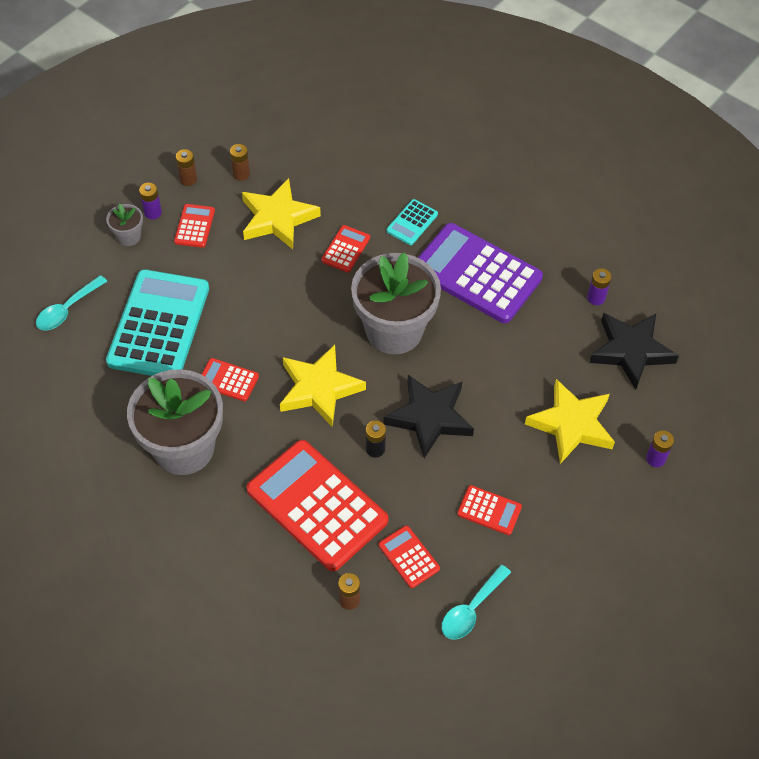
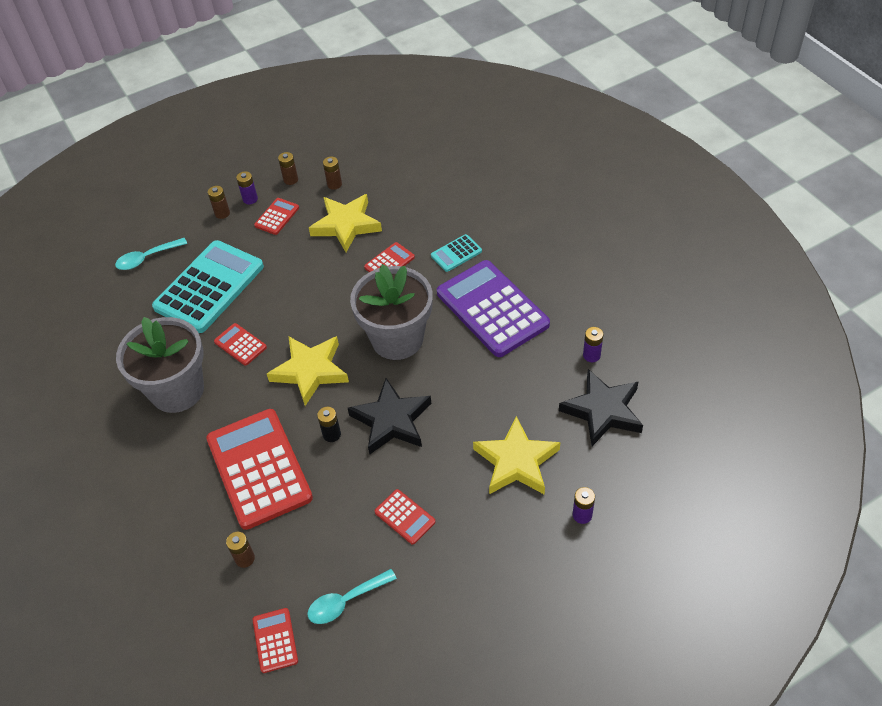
camera: 25 degrees right, 5 degrees down
grey flower pot [106,204,143,246] -> brown battery [208,186,230,219]
red calculator [379,525,440,588] -> red calculator moved to [253,608,298,673]

